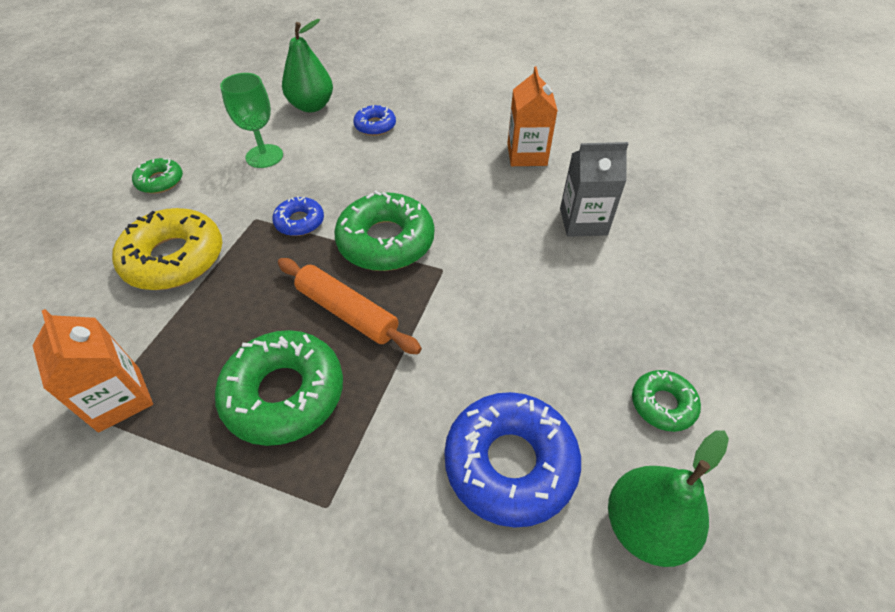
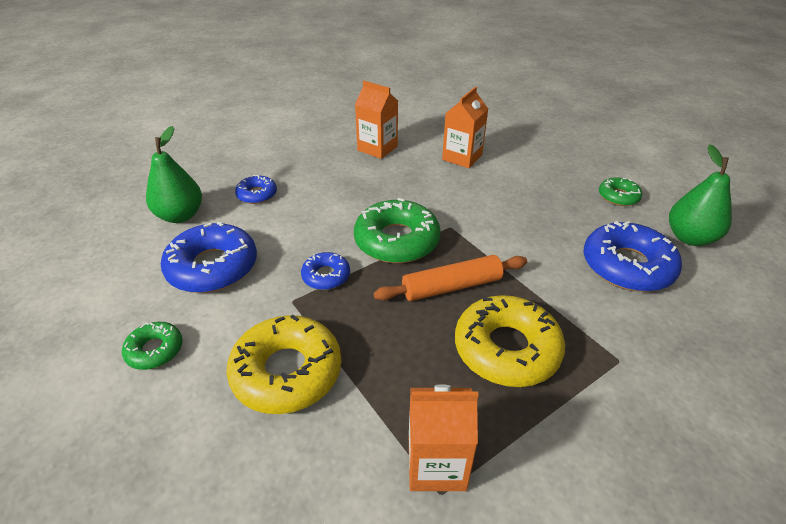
camera: 55 degrees left, 10 degrees down
green donut [215,330,343,446] -> yellow donut [455,295,565,387]
green goblet [220,73,283,168] -> blue donut [161,222,257,293]
grey carton [560,142,629,237] -> orange carton [442,87,488,168]

